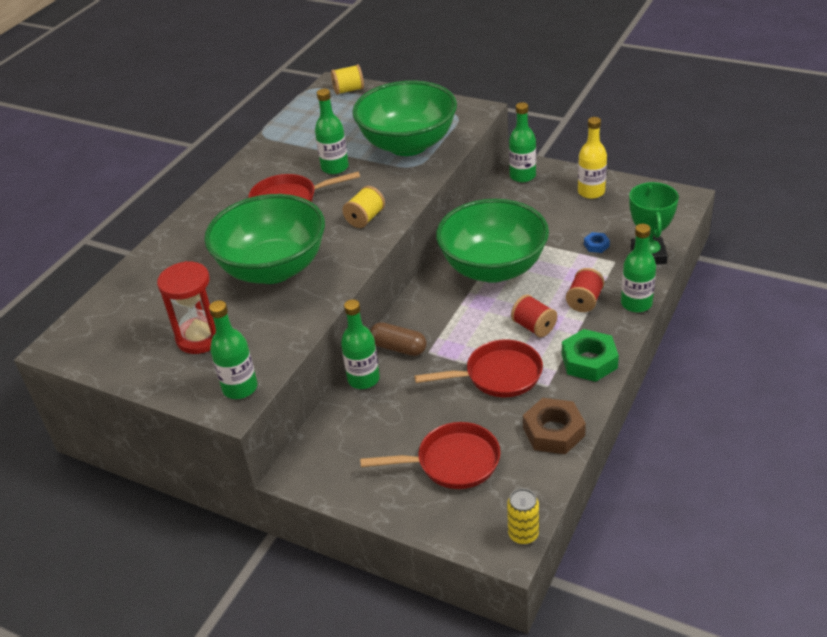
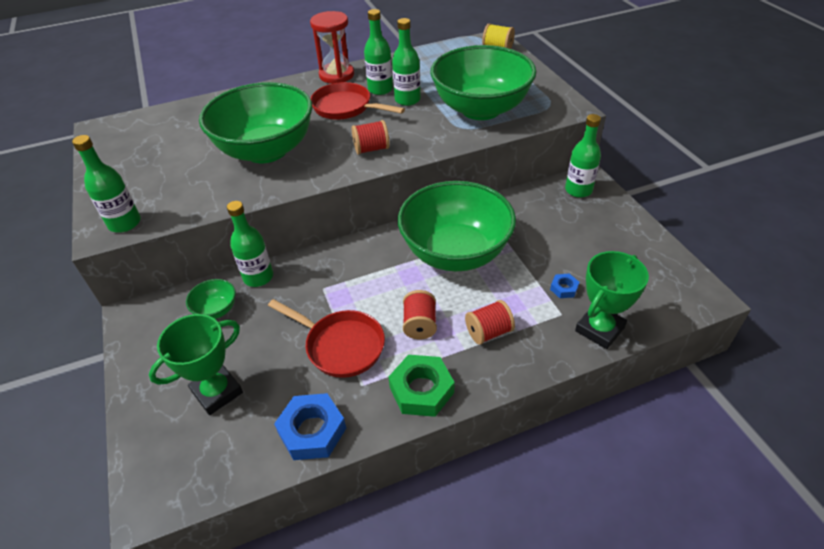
camera: 40 degrees right, 5 degrees up
red hourglass [157,261,216,354] -> red hourglass moved to [310,11,354,84]
yellow spool [342,186,385,228] -> red spool [352,120,390,155]
red pan [360,422,500,489] -> green trophy [149,314,243,415]
brown capsule [370,322,427,356] -> none
yellow can [507,489,539,544] -> none
brown nut [523,398,586,454] -> blue nut [274,393,346,460]
yellow bottle [578,117,607,199] -> none
green bottle [621,224,656,313] -> green bottle moved to [364,9,393,95]
none -> green bowl [186,279,236,319]

